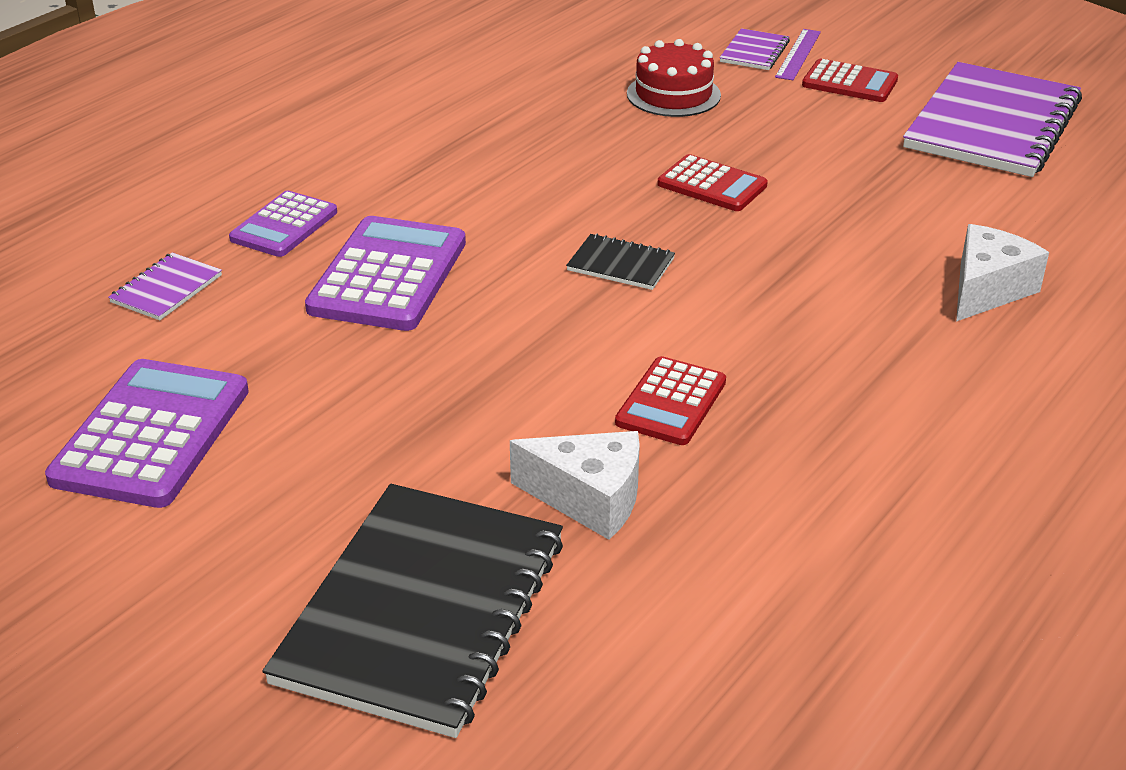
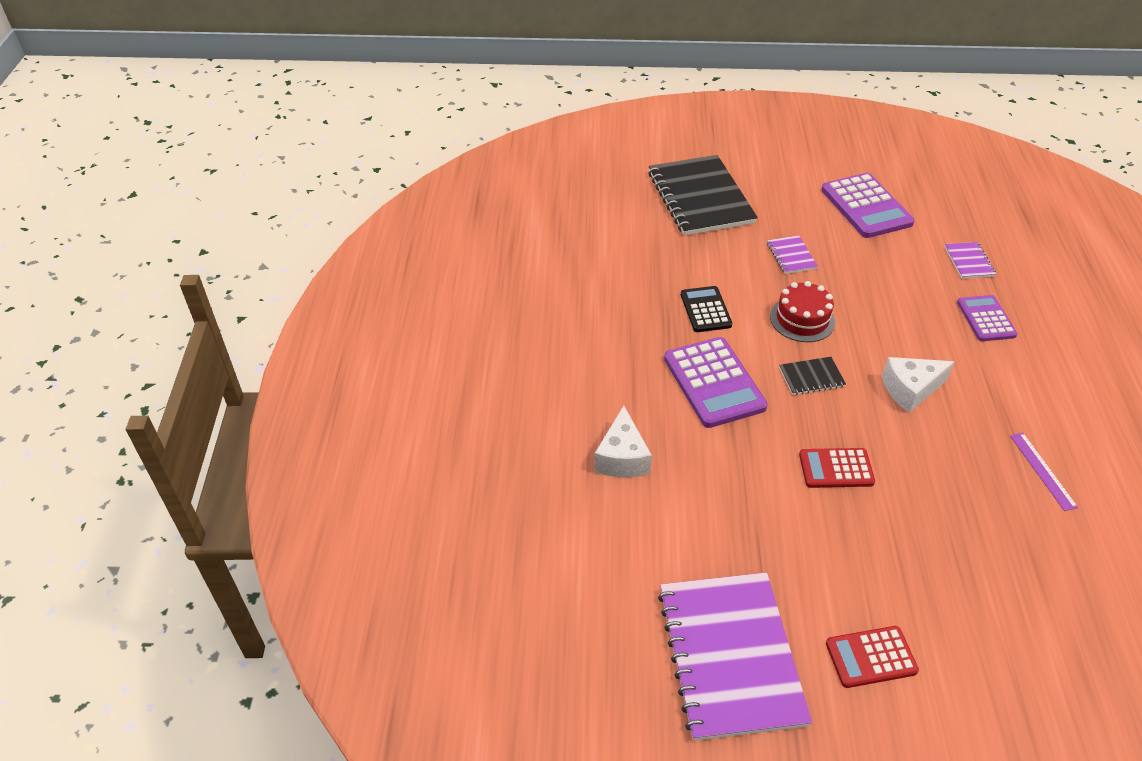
camera: 145 degrees right, 10 degrees up
purple calculator [305,216,466,331] -> purple calculator moved to [664,337,768,428]
white cheese [510,431,640,540] -> white cheese moved to [882,357,954,413]
red calculator [615,356,726,445] -> black calculator [681,286,732,332]
red cake [627,39,721,117] -> red cake moved to [770,281,835,342]
purple notebook [719,28,790,70] -> purple notebook moved to [767,236,818,274]
purple ruler [775,29,821,80] -> purple ruler moved to [1010,433,1078,511]

